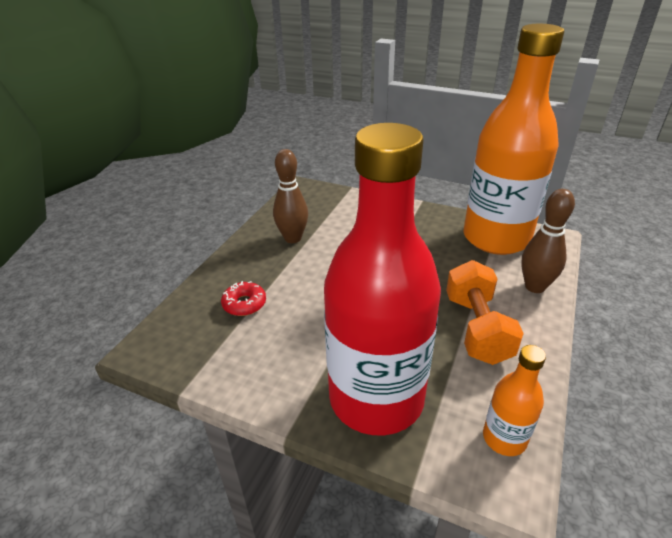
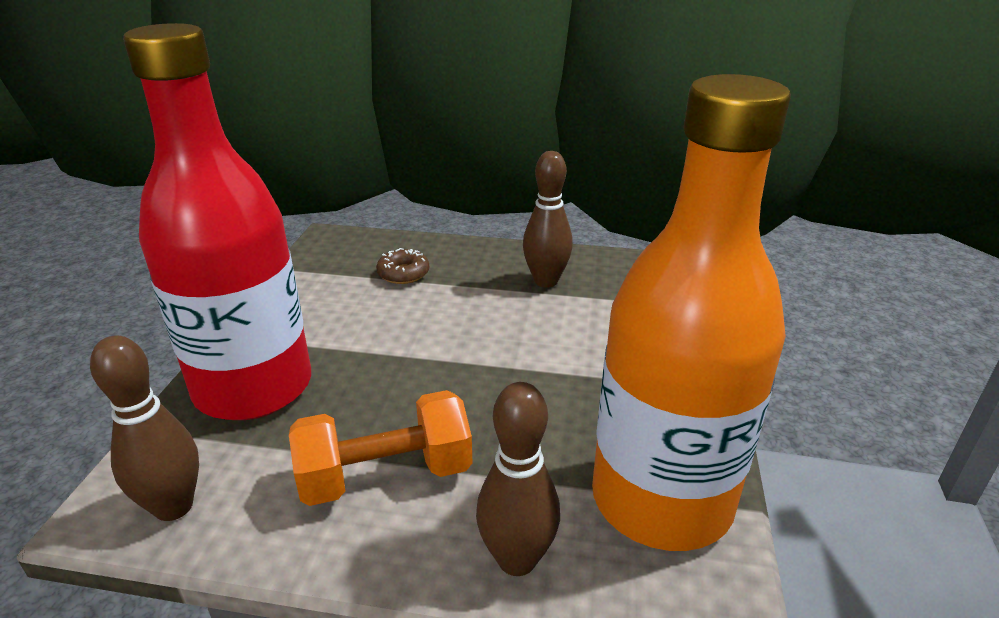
camera: 75 degrees right, 5 degrees down
red donut [221,281,266,316] -> brown donut [376,248,429,284]
orange bottle [483,345,546,456] -> brown bowling pin [90,335,199,521]

